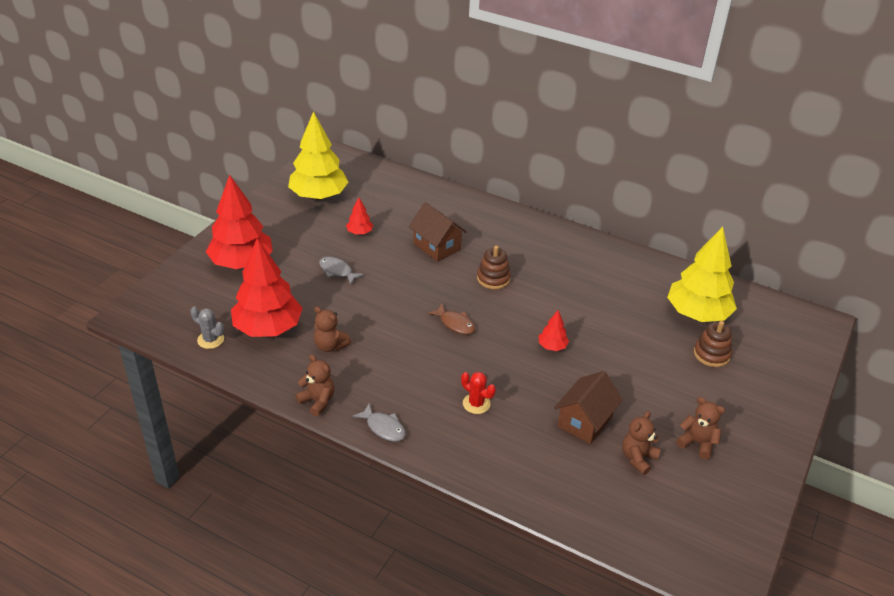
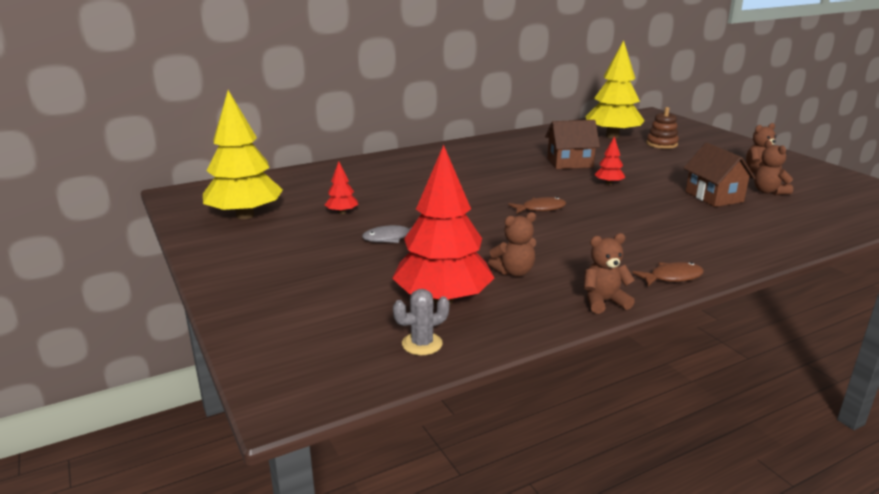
camera: 55 degrees left, 15 degrees down
red tree [206,175,273,269] -> none
grey fish [352,404,406,442] -> brown fish [632,262,704,286]
brown house [409,202,467,262] -> brown house moved to [545,120,600,169]
red cactus [461,372,496,414] -> none
brown stacking toy [477,246,511,289] -> none

